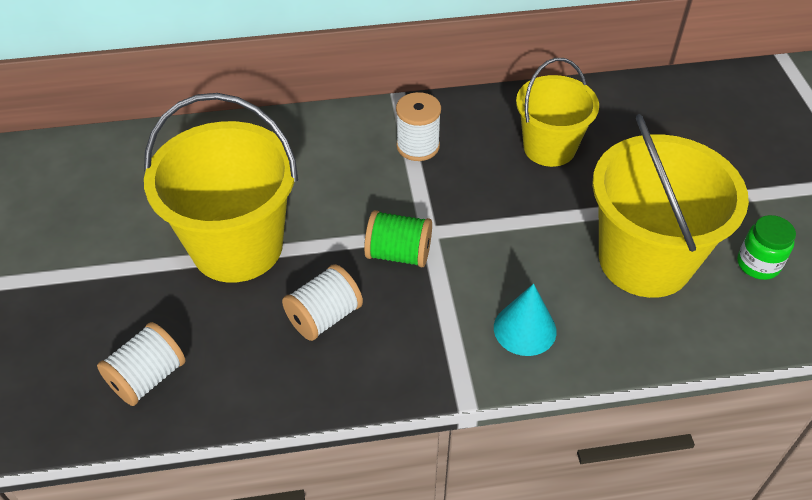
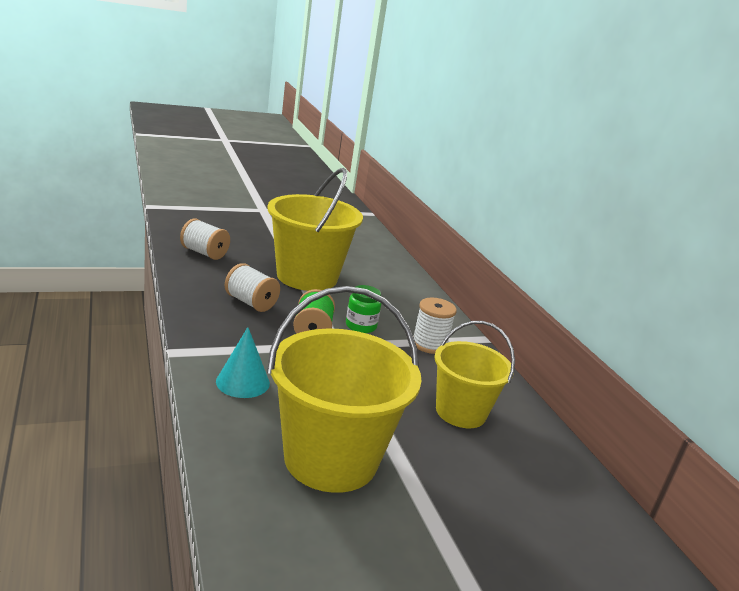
camera: 75 degrees right, 25 degrees down
green jar [737,215,796,280] -> green jar moved to [346,285,381,333]

